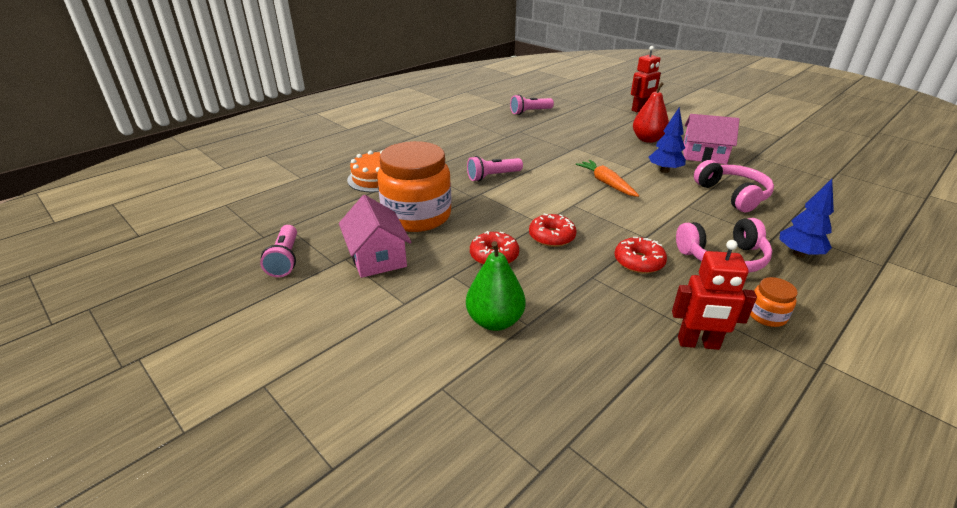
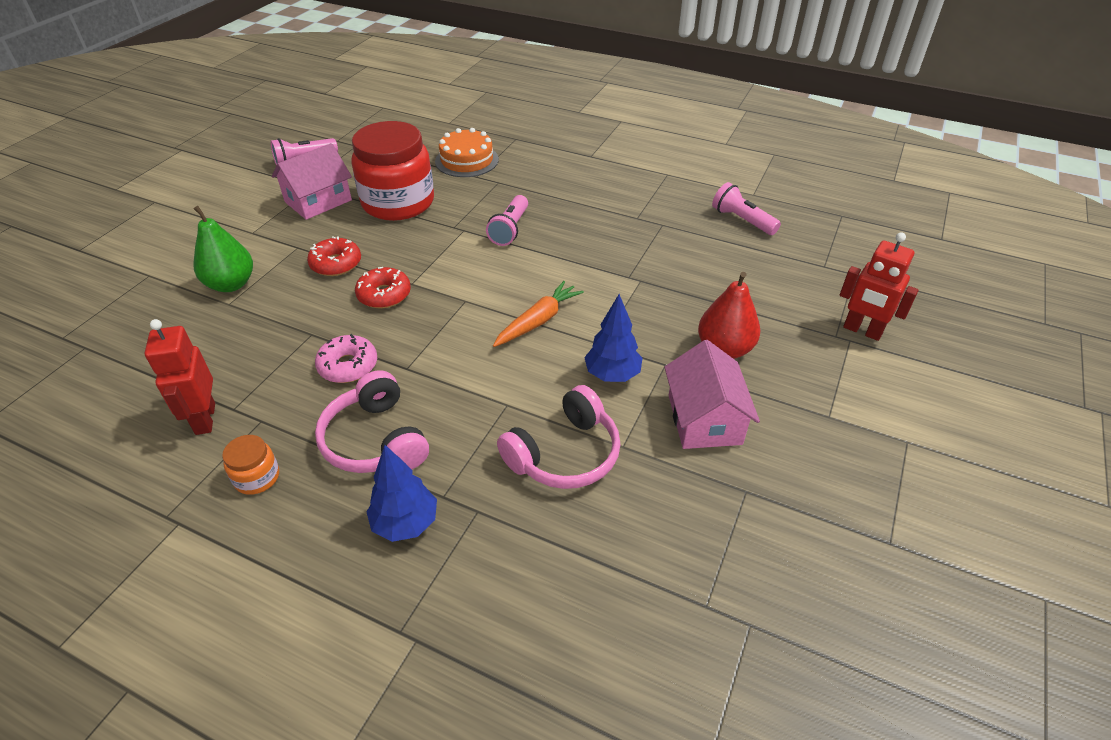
camera: 70 degrees right, 10 degrees up
orange jar [377,141,451,232] -> red jar [351,121,434,221]
pink flashlight [467,156,523,181] -> pink flashlight turned 120 degrees counterclockwise [486,195,528,246]
red donut [614,237,667,274] -> pink donut [315,334,377,383]

